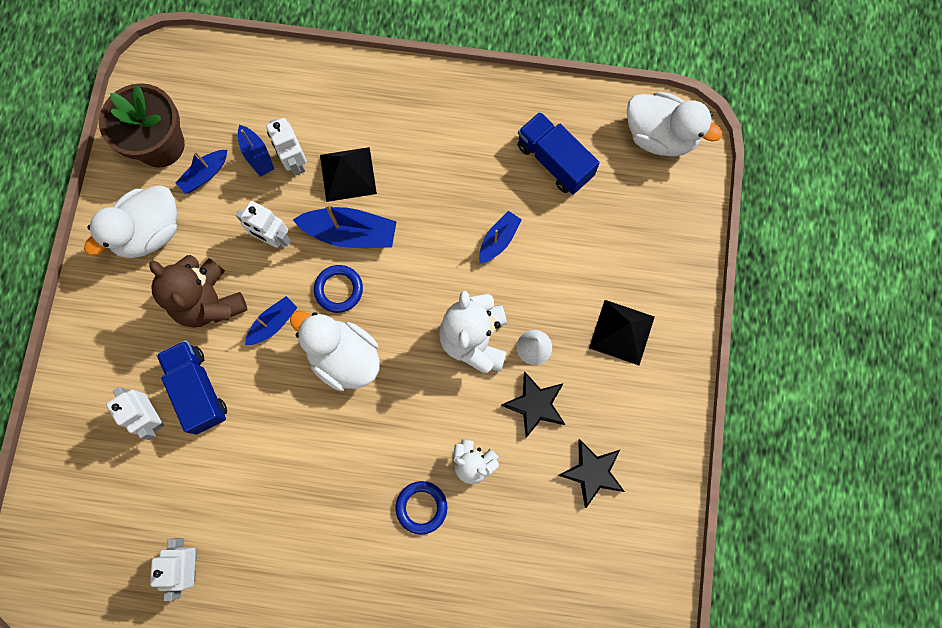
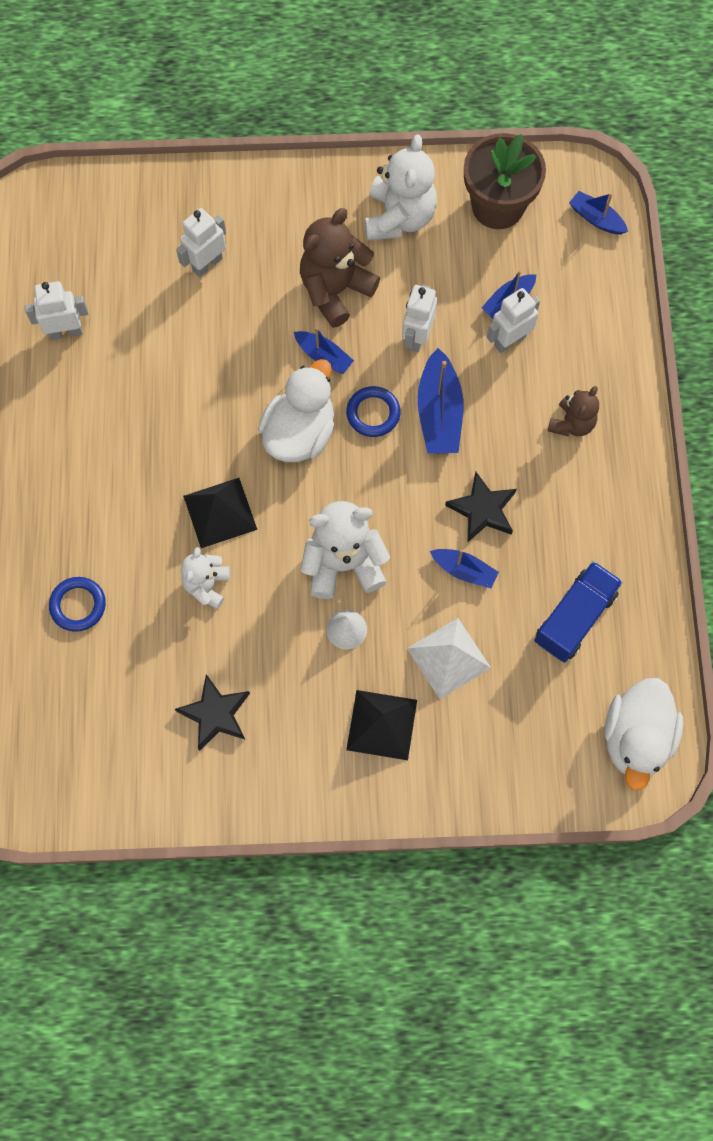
camera: 80 degrees right, 5 degrees down
white duck [84,186,177,258] -> white teddy bear [365,134,437,240]
blue truck [156,340,227,434] -> none
blue boat [176,150,227,194] -> blue boat moved to [569,191,628,235]
black pyramid [320,147,377,202] -> black pyramid moved to [183,478,257,548]
blue ring [395,481,447,535] -> blue ring moved to [49,577,106,632]
black star [501,371,565,438] -> black star moved to [445,472,517,542]
none -> white pyramid [407,618,491,699]
none -> brown teddy bear [548,386,599,436]

